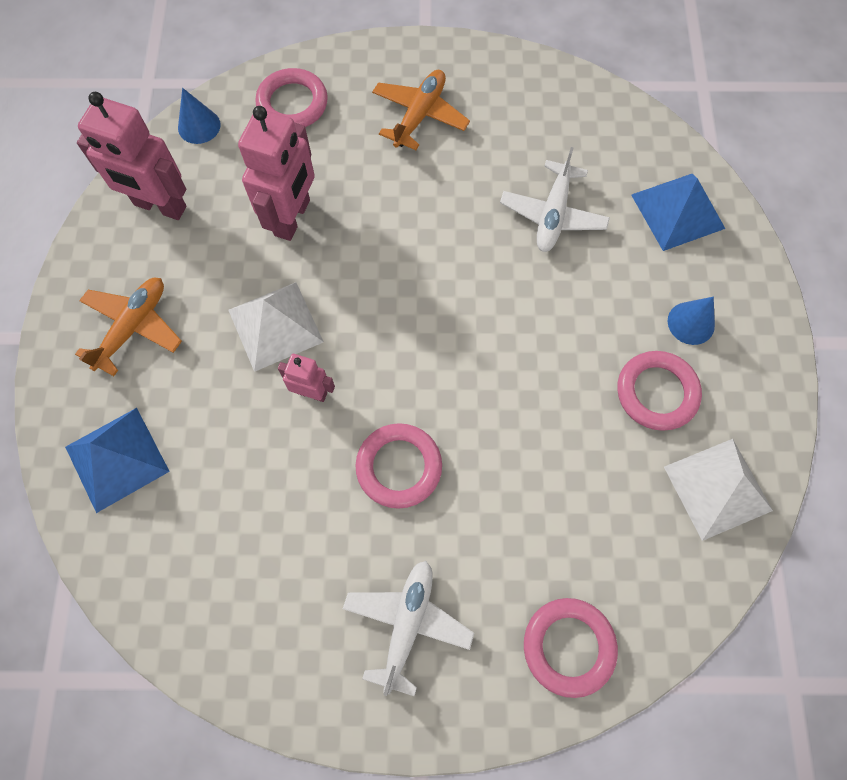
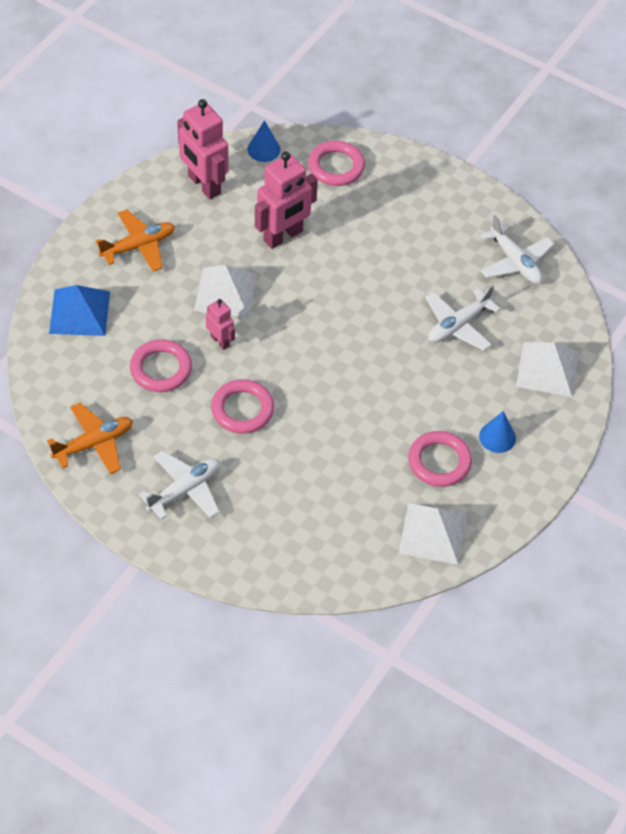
camera: 30 degrees right, 15 degrees down
orange plane [372,70,470,150] -> orange plane moved to [47,403,133,474]
pink ring [524,598,618,698] -> pink ring moved to [130,339,192,392]
blue pyramid [631,174,725,251] -> white pyramid [516,342,579,397]
none -> white plane [480,215,554,284]

